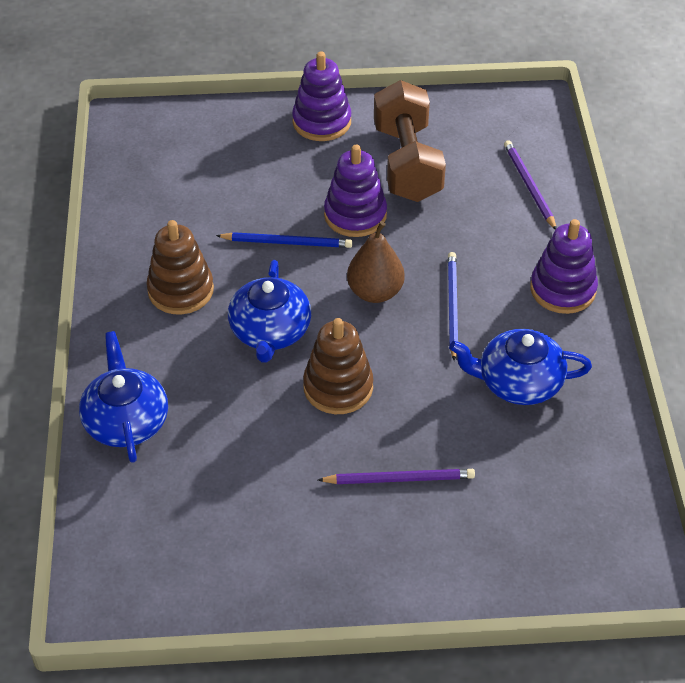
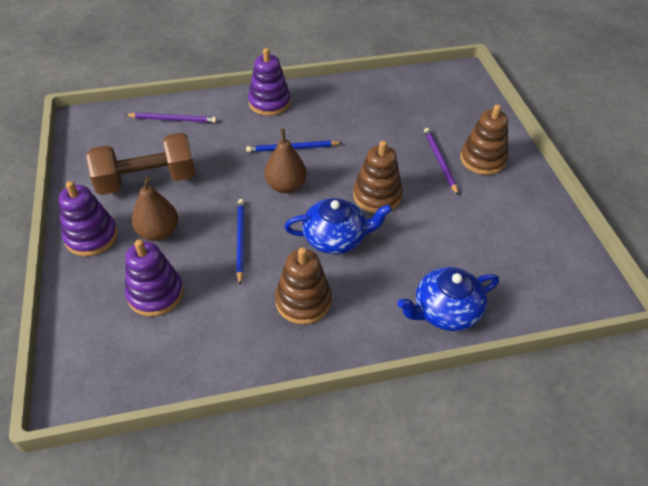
camera: 100 degrees left, 0 degrees up
purple stacking toy [324,145,387,237] -> purple stacking toy moved to [125,239,184,317]
blue teapot [449,329,592,405] -> none
purple pencil [504,140,557,230] -> purple pencil turned 150 degrees counterclockwise [125,113,217,123]
none -> brown pear [132,177,178,241]
none -> brown stacking toy [460,104,508,175]

